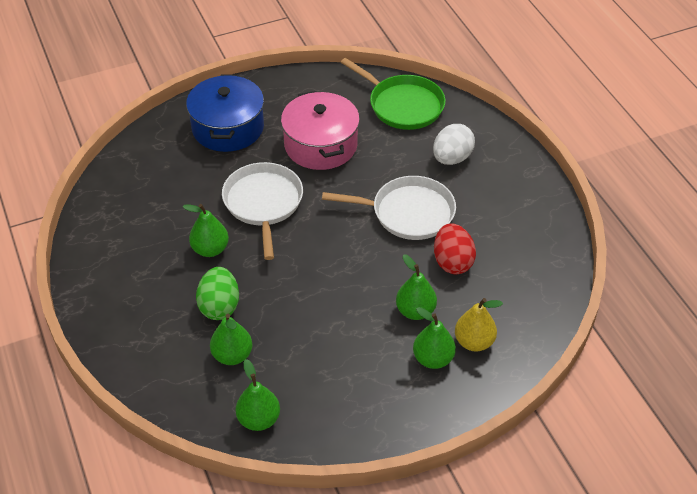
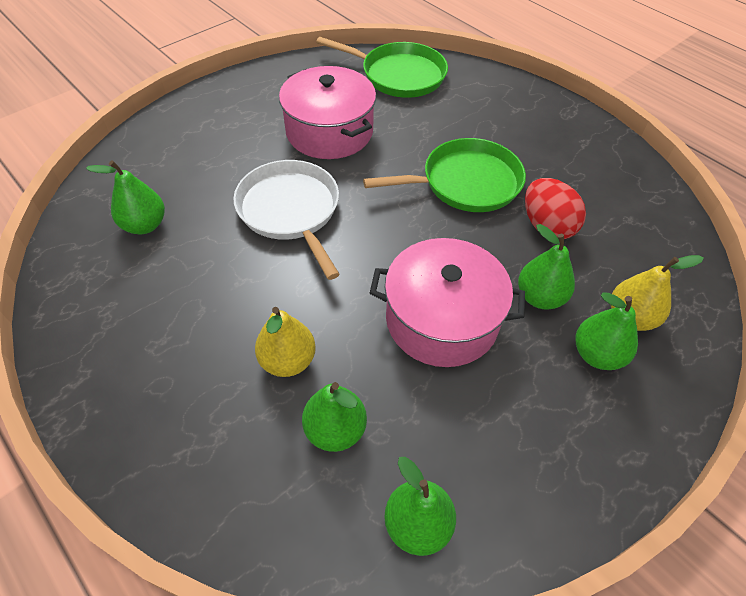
camera: 20 degrees left, 5 degrees up
green pear [183,204,229,257] -> green pear moved to [86,160,165,234]
blue pot [186,74,264,152] -> none
green egg [196,267,239,320] -> yellow pear [255,307,316,377]
white pan [322,176,456,240] -> green pan [363,138,526,212]
white egg [433,124,475,165] -> none
none -> pink pot [370,238,525,367]

